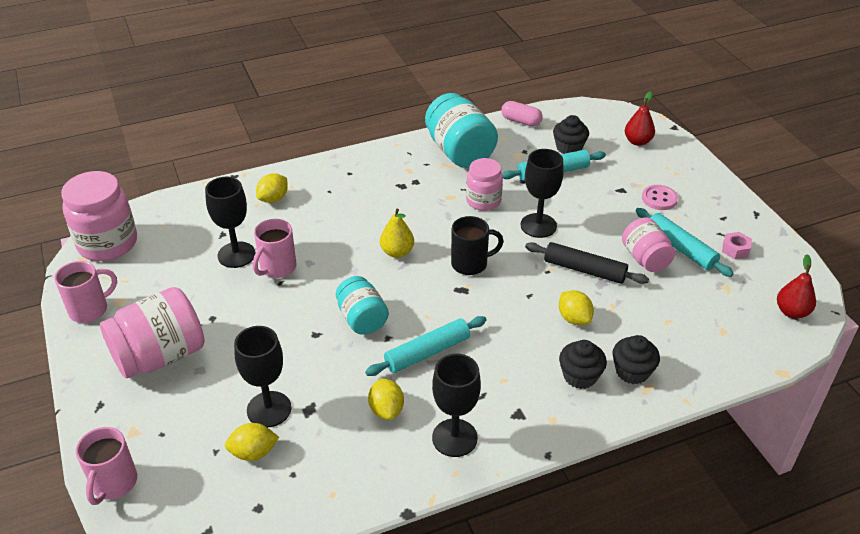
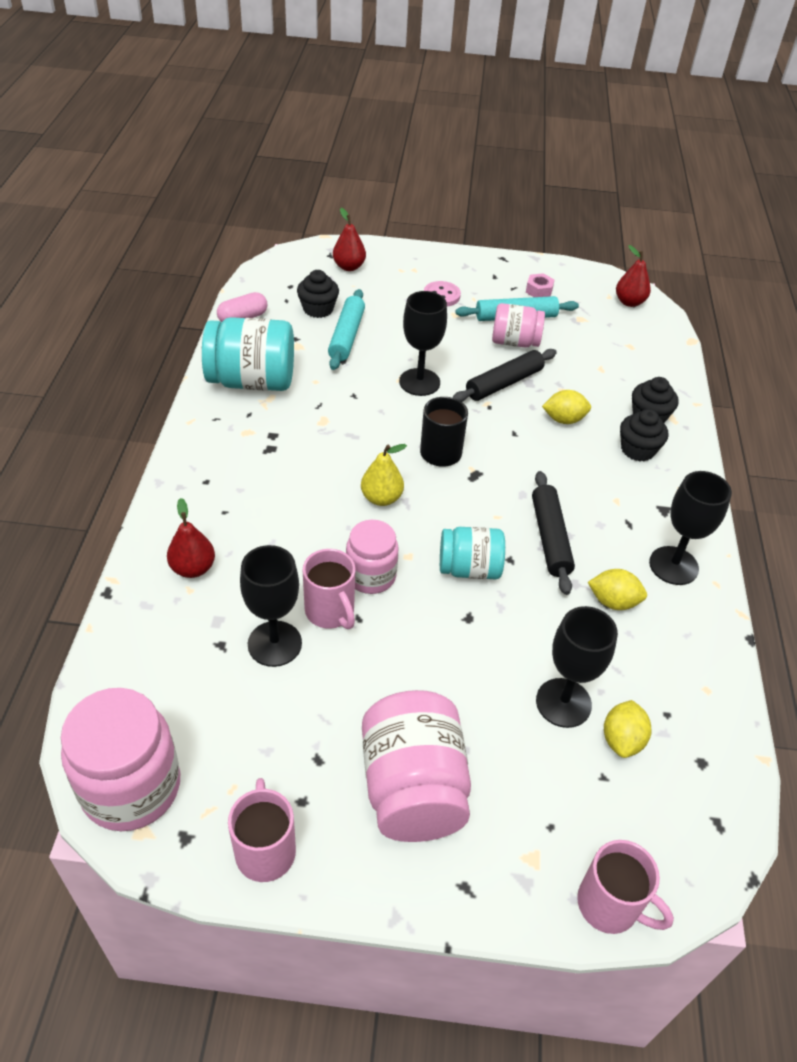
camera: 65 degrees left, 5 degrees up
yellow lemon [256,173,288,203] -> red pear [167,498,215,578]
turquoise rolling pin [365,316,487,376] -> black rolling pin [532,471,575,595]
pink jar [466,158,503,211] -> pink jar moved to [346,520,399,594]

